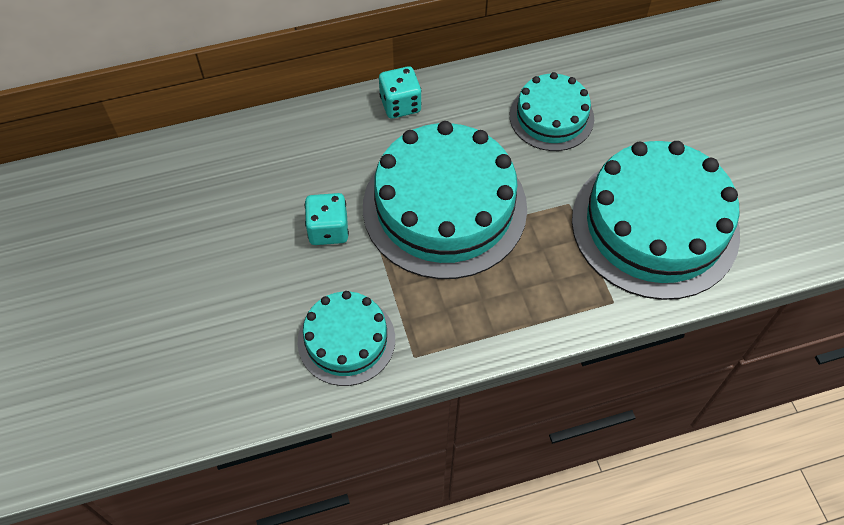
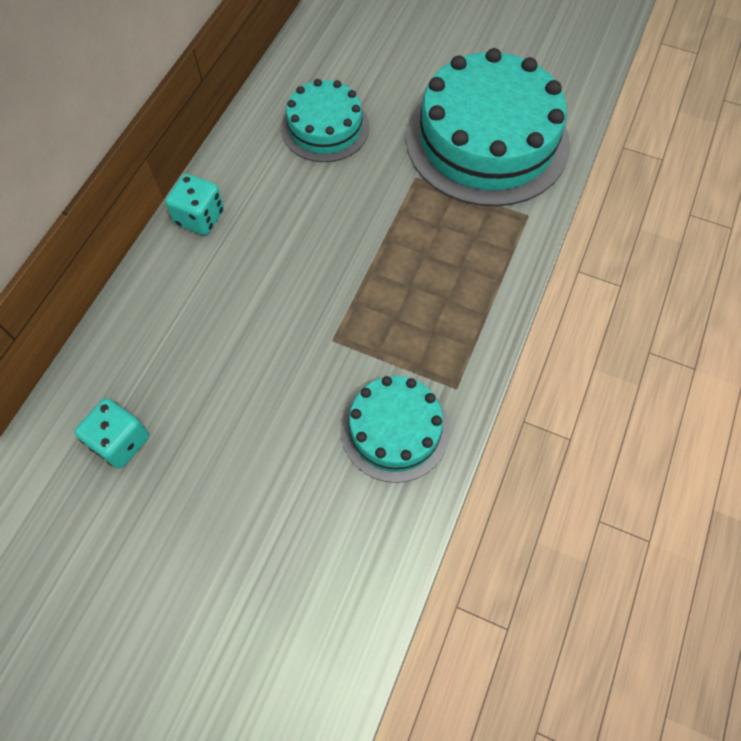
camera: 50 degrees left, 5 degrees up
turquoise dice [305,193,349,245] -> turquoise dice moved to [74,398,149,469]
turquoise cake [363,121,527,279] -> none

